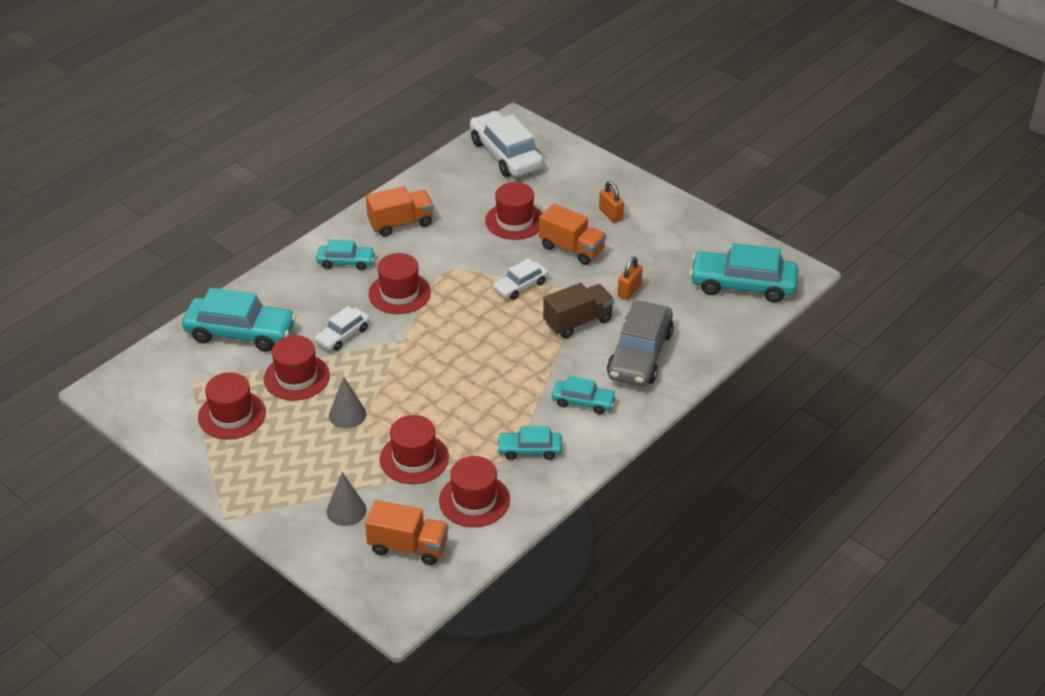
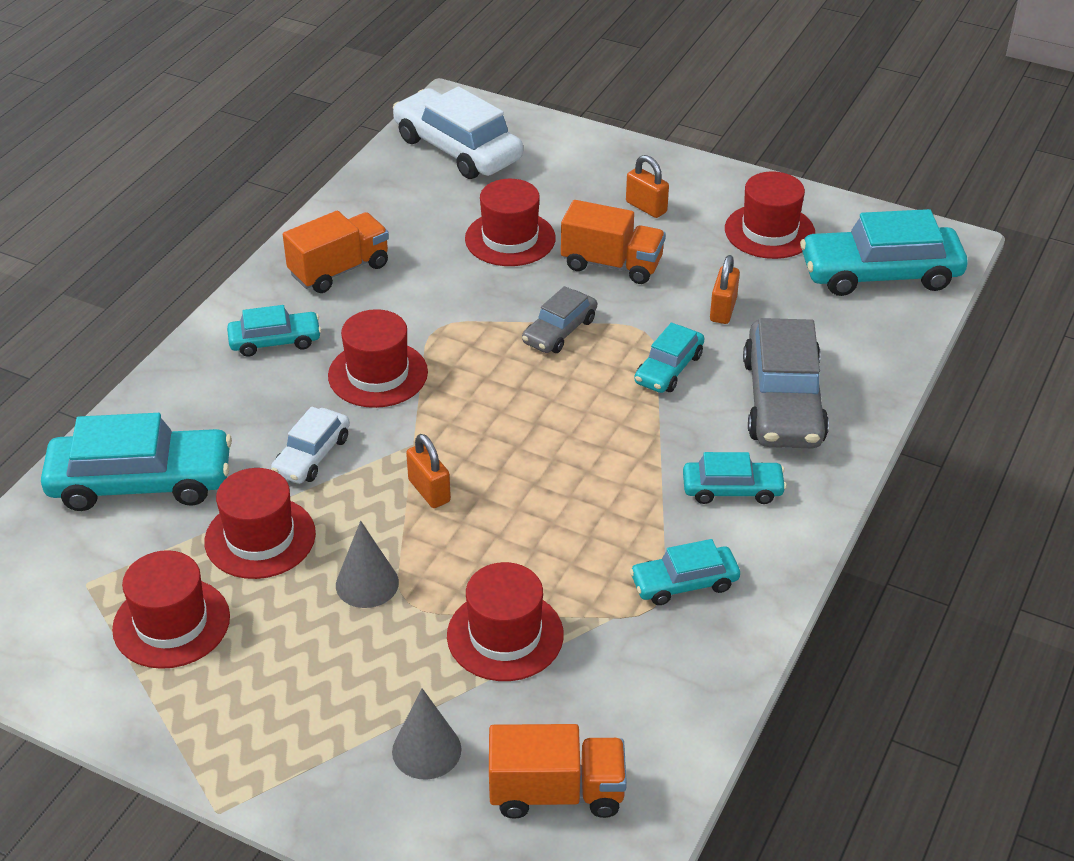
camera: 15 degrees left, 0 degrees up
red hat [439,456,510,527] -> red hat moved to [725,171,815,259]
white car [493,258,548,300] -> grey car [522,286,597,353]
brown truck [543,283,614,338] -> turquoise car [634,323,704,393]
none -> orange padlock [406,434,451,508]

